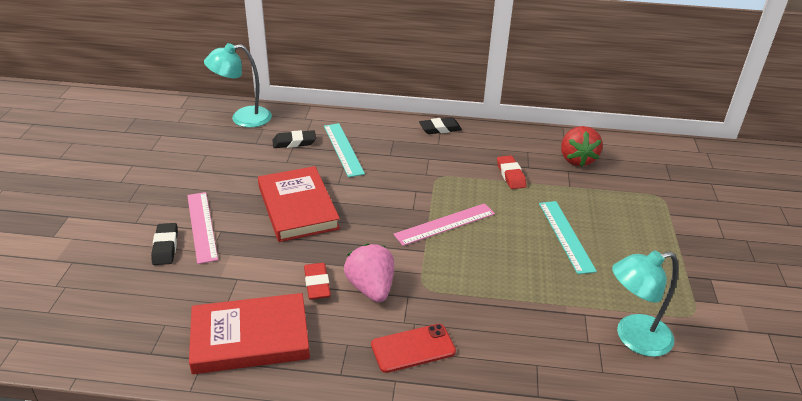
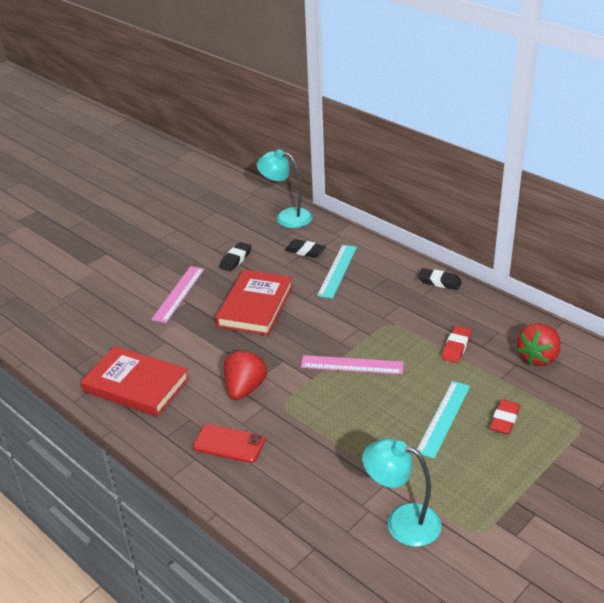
camera: 40 degrees right, 0 degrees up
black eraser [151,223,178,265] -> black eraser moved to [219,242,252,272]
red eraser [304,263,331,300] -> red eraser moved to [490,399,520,435]
pink strawberry [344,244,394,302] -> red strawberry [224,350,267,400]

